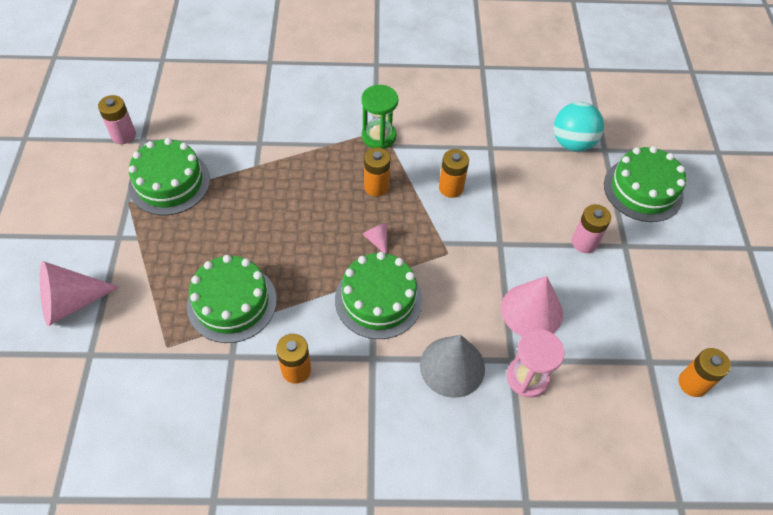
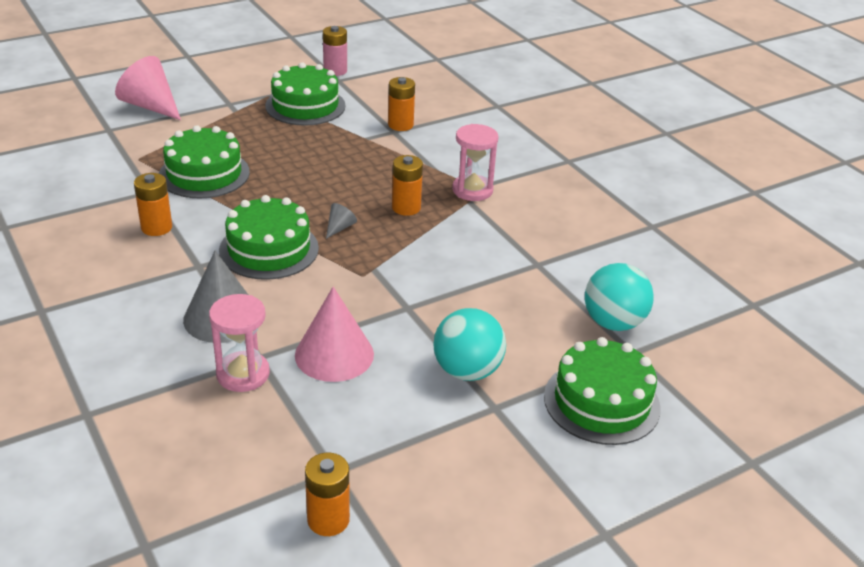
camera: 60 degrees right, 20 degrees down
green hourglass [361,85,398,149] -> pink hourglass [452,124,499,201]
pink cone [363,223,387,254] -> grey cone [326,203,357,239]
orange battery [439,149,469,198] -> orange battery moved to [388,77,415,131]
pink battery [572,204,611,253] -> turquoise ball [433,308,506,381]

